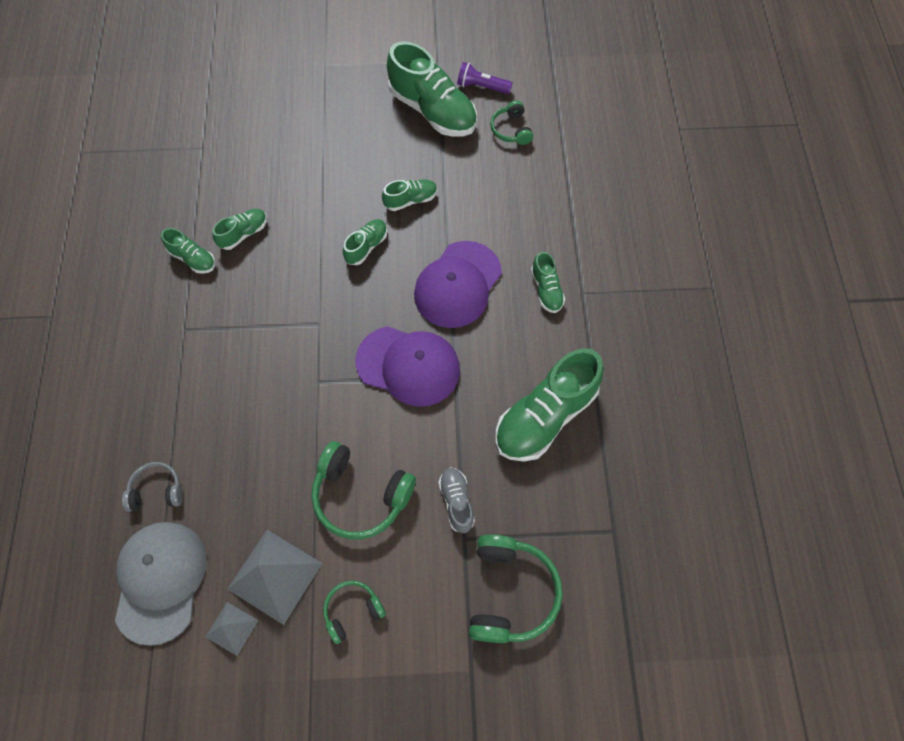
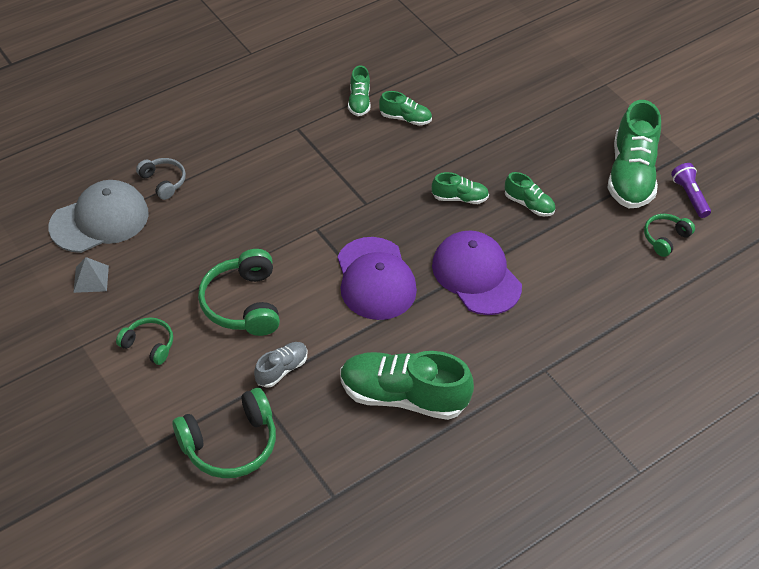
camera: 55 degrees right, 15 degrees down
grey pyramid [227,530,322,625] -> none
purple cap [414,241,502,328] -> purple cap turned 60 degrees clockwise [432,230,522,315]
green shoe [531,252,565,313] -> none

